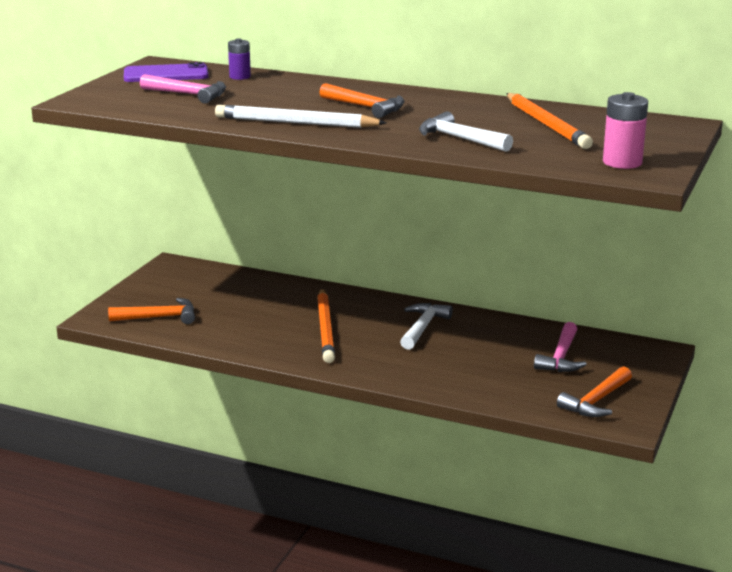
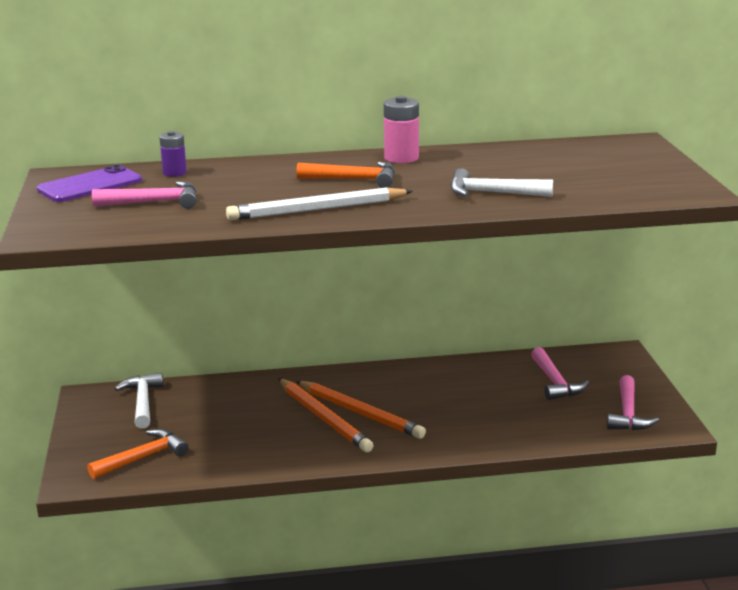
camera: 30 degrees left, 0 degrees up
white hammer [400,303,453,350] -> white hammer moved to [114,373,163,429]
orange pencil [506,93,593,149] -> orange pencil moved to [296,381,426,439]
orange hammer [557,366,632,417] -> pink hammer [607,375,659,430]
pink battery [603,92,648,169] -> pink battery moved to [384,96,419,163]

